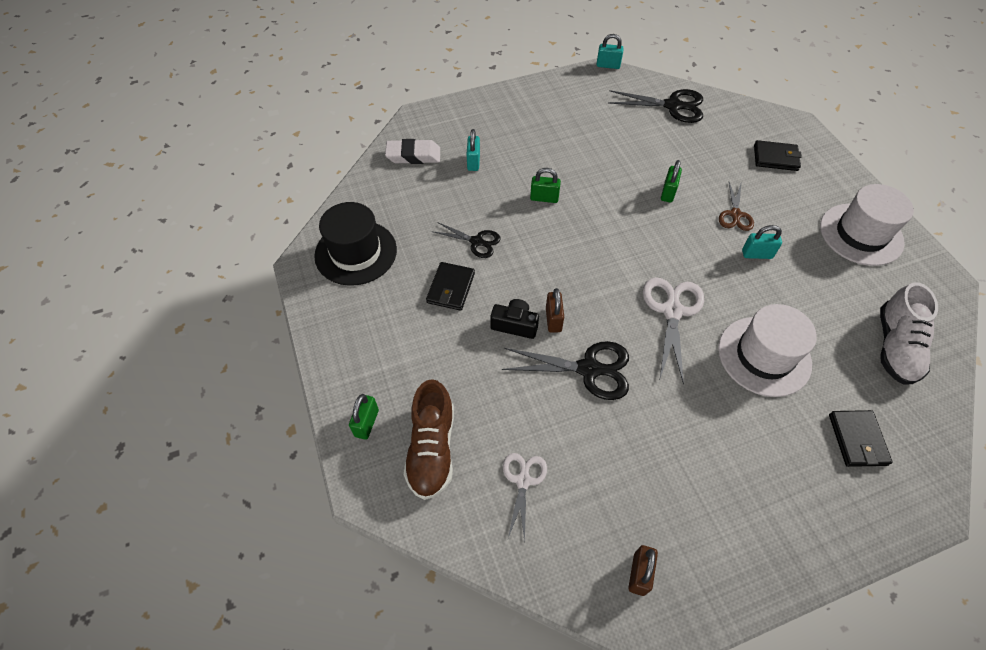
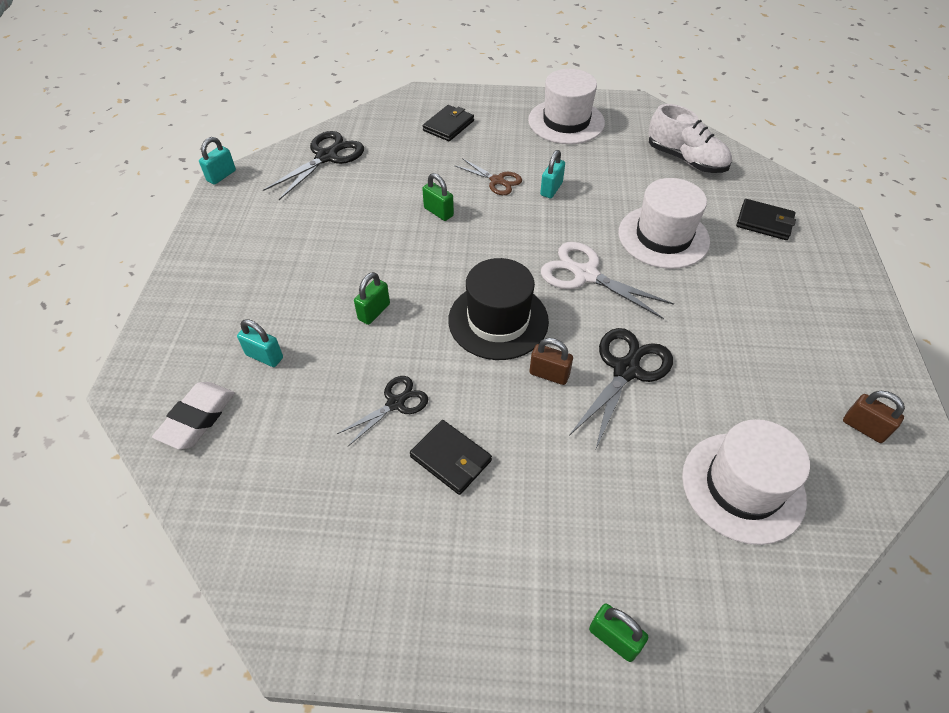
camera: 65 degrees left, 5 degrees down
black hat [314,202,397,286] -> black hat moved to [448,258,549,360]
brown shoe [404,379,454,500] -> none
black camera [490,299,539,339] -> none
white scissors [503,453,547,542] -> white hat [682,419,810,545]

